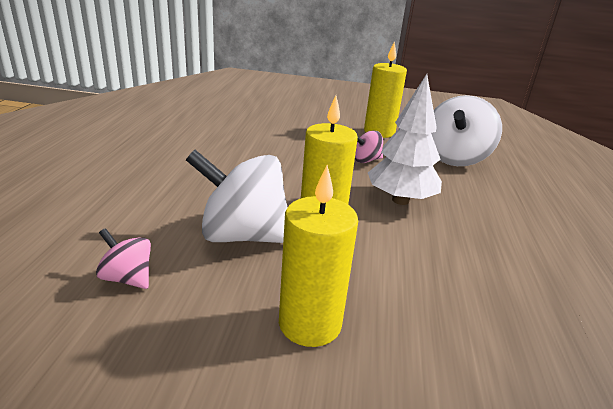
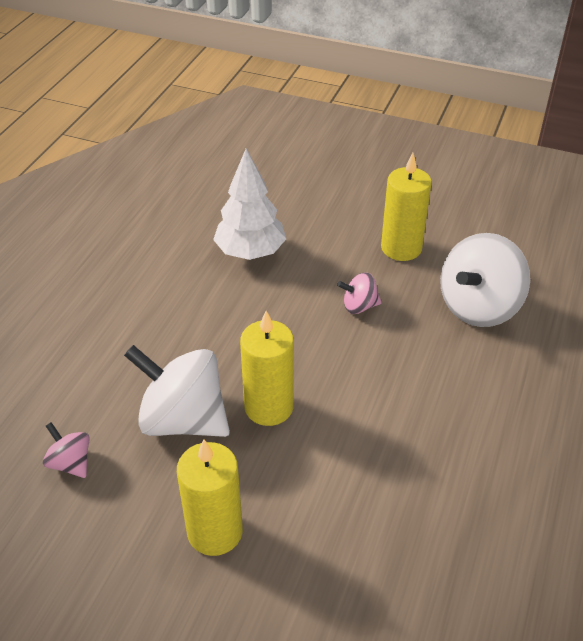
camera: 15 degrees right, 15 degrees up
white tree [368,74,442,205] -> white tree moved to [213,149,286,260]

